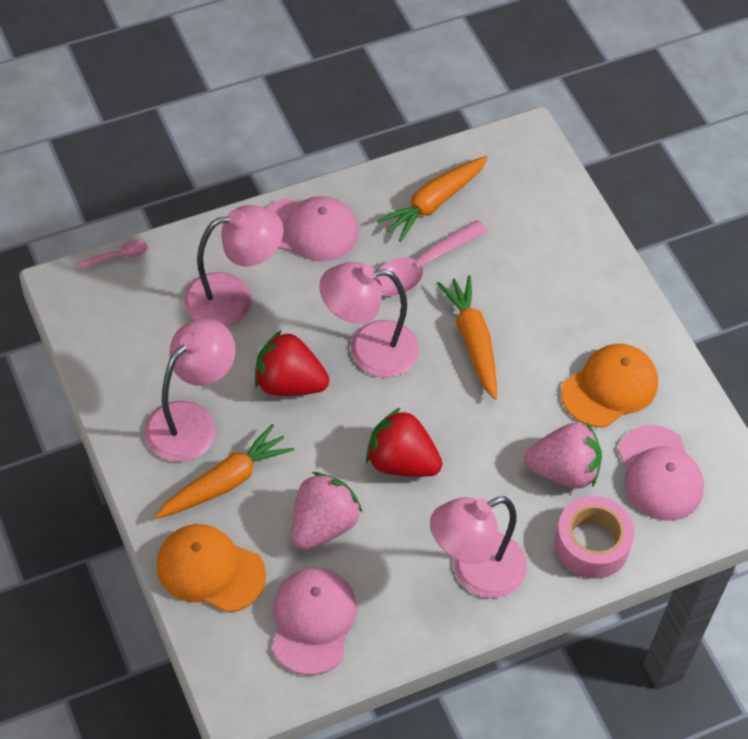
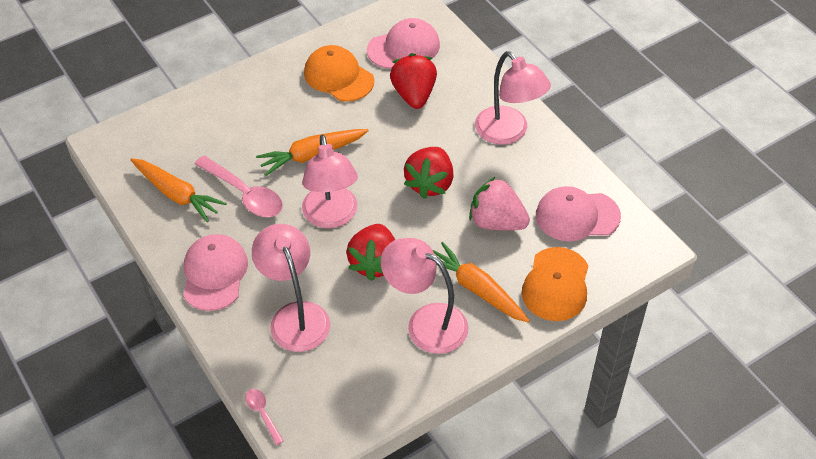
camera: 95 degrees left, 5 degrees down
pink strawberry [524,422,602,488] -> red strawberry [390,53,437,109]
pink tape [554,496,635,579] -> none

